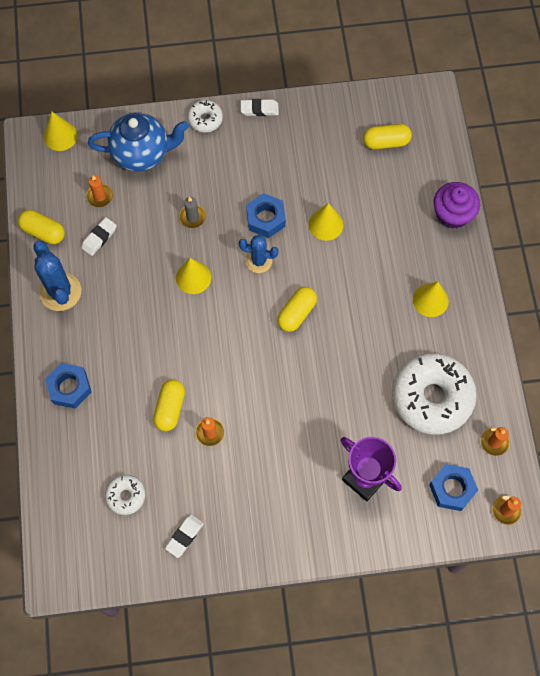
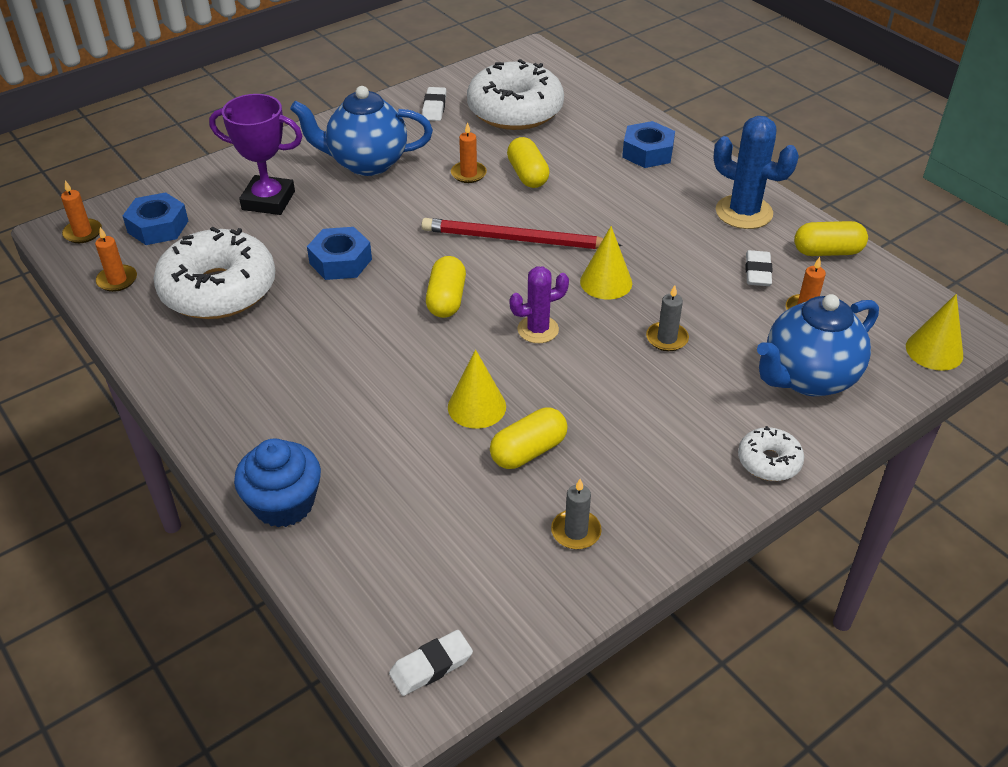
camera: 150 degrees right, 25 degrees down
white donut [105,475,145,515] -> white donut [467,59,564,130], size x2.13
blue cactus [239,235,279,273] -> purple cactus [510,266,569,343]
white eraser [241,99,279,116] -> white eraser moved to [389,630,473,696]
blue nut [246,193,286,238] -> blue nut moved to [307,227,372,280]
yellow capsule [363,124,412,149] -> yellow capsule moved to [490,408,567,469]
yellow cone [413,282,449,317] -> none
purple cupcake [434,182,480,229] -> blue cupcake [234,439,321,527]
none -> blue teapot [290,86,433,176]
none -> red pencil [421,218,622,249]
none -> grey candle [551,479,602,549]

